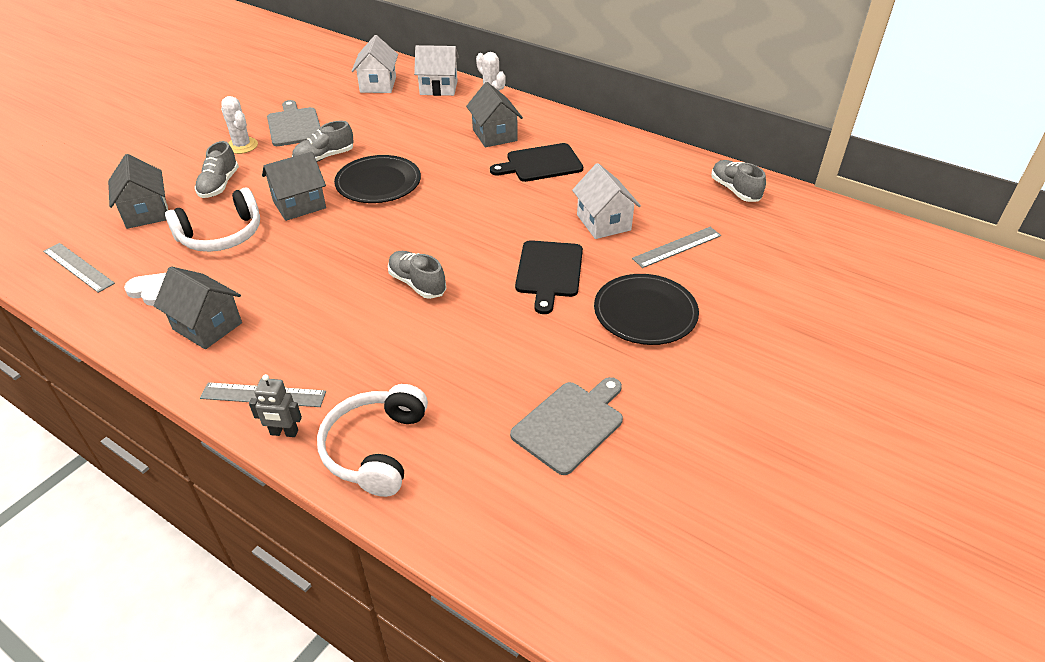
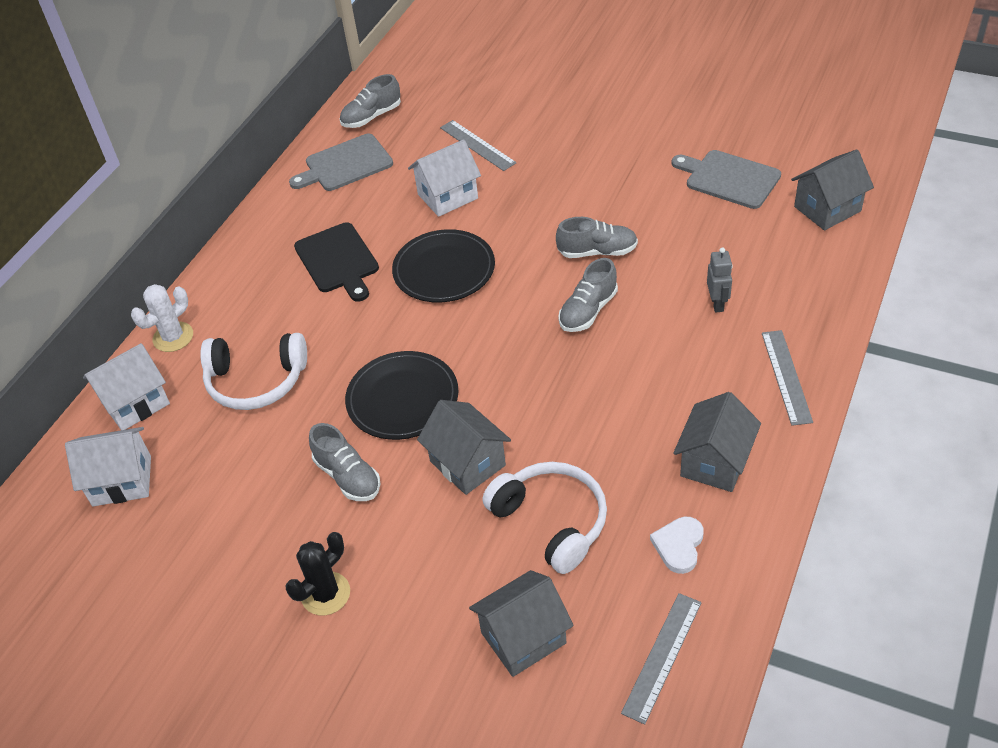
camera: 95 degrees left, 5 degrees up
grey shoe [195,141,239,198] -> grey shoe moved to [556,217,638,258]
white cactus [221,96,258,154] -> black cactus [286,532,350,615]
grey robot [249,374,302,437] -> grey robot moved to [707,247,733,312]
grey cutting board [267,100,320,146] -> grey cutting board moved to [289,134,393,191]
white headphones [317,384,428,497] -> white headphones moved to [200,333,307,410]
white house [414,45,459,96] -> white house turned 60 degrees clockwise [83,343,170,430]
grey house [466,82,523,147] -> grey house moved to [791,149,874,231]
black cutting board [515,240,583,314] -> none
black plate [594,274,699,345] -> black plate moved to [392,229,495,303]

